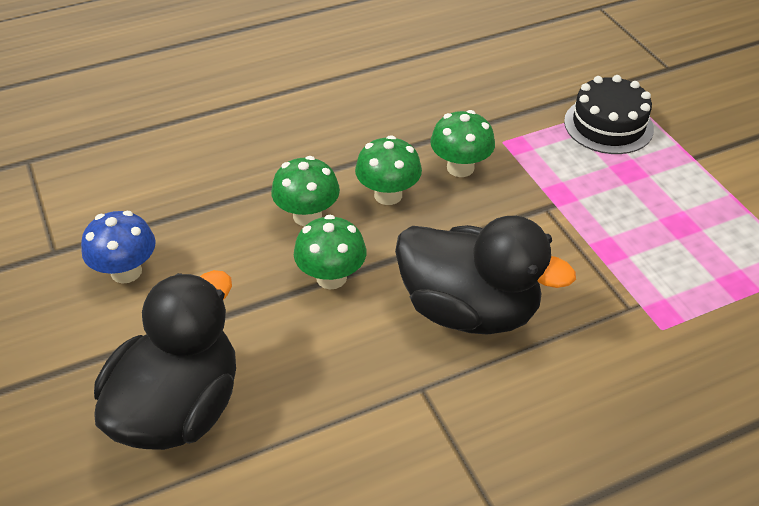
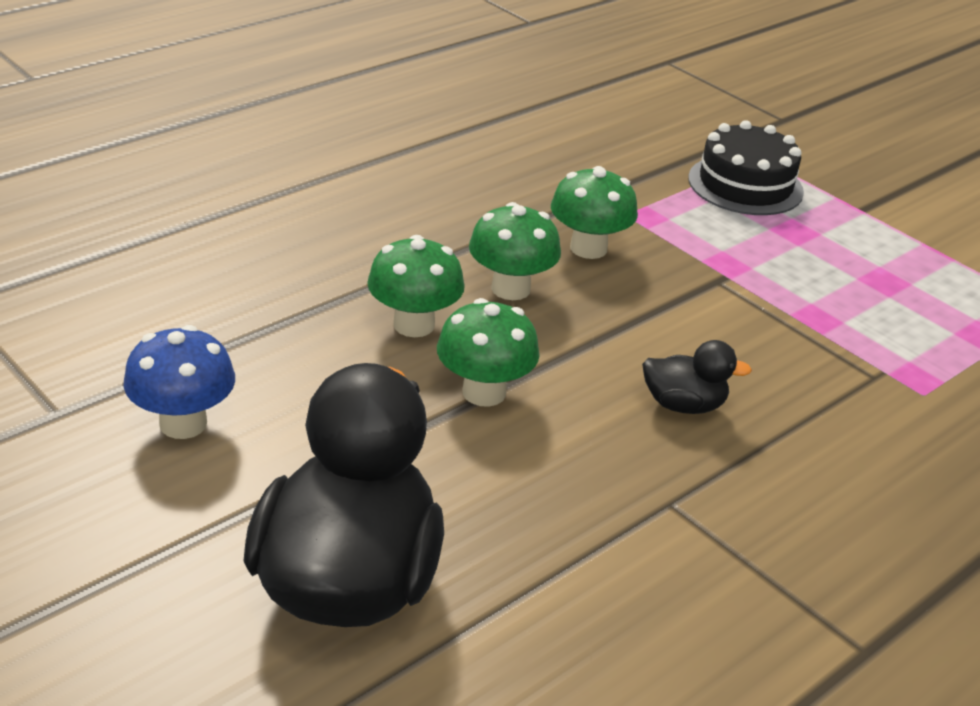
camera: 20 degrees left, 10 degrees down
black duck [395,216,576,335] -> black duck [642,340,752,414], size x0.44

